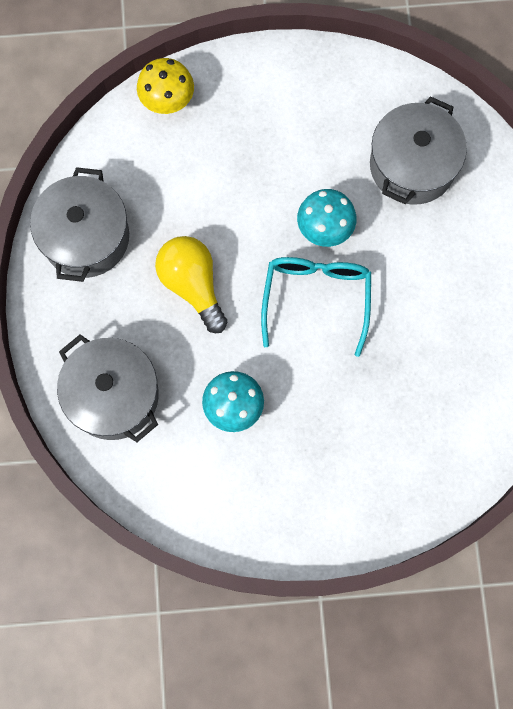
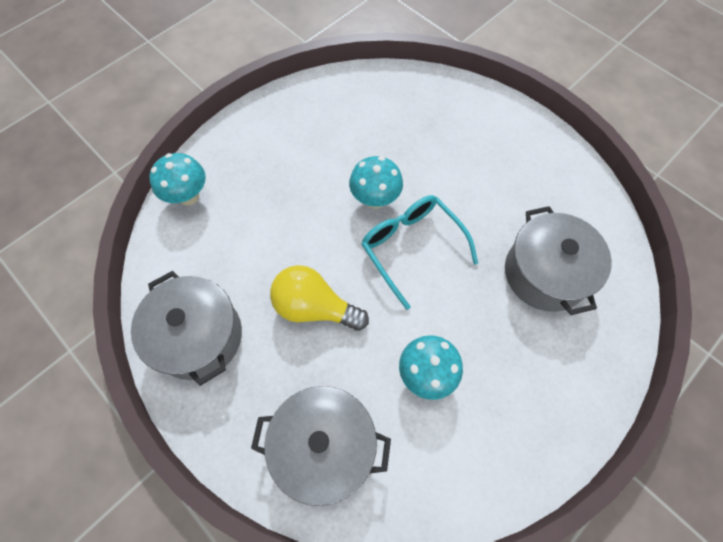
camera: 40 degrees left, 10 degrees down
yellow mushroom [137,58,194,114] -> turquoise mushroom [149,153,206,206]
grey pot [370,96,467,205] -> grey pot moved to [505,206,612,315]

